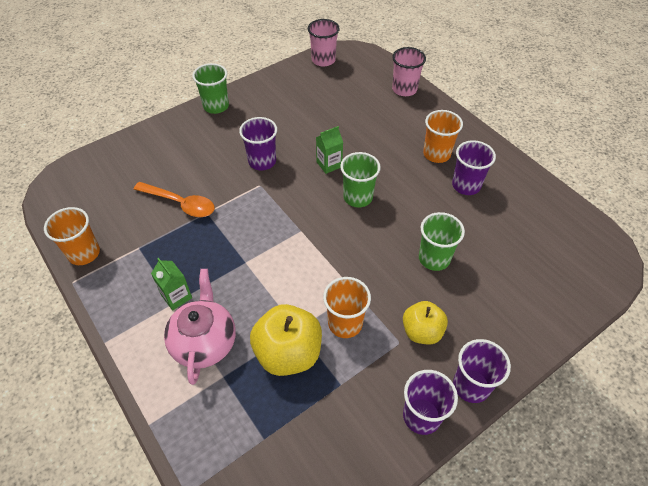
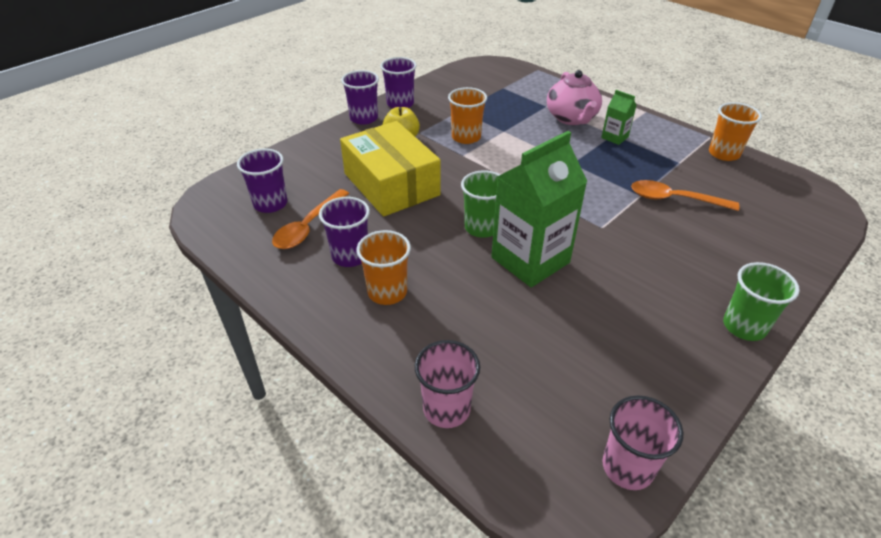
camera: 170 degrees right, 10 degrees down
purple cup [239,117,277,170] -> purple cup moved to [237,149,287,213]
yellow apple [250,304,322,376] -> none
green carton [316,126,343,174] -> green carton [491,131,587,287], size x2.20
green cup [419,212,465,271] -> yellow box [340,121,441,217]
none -> orange spoon [272,189,349,249]

